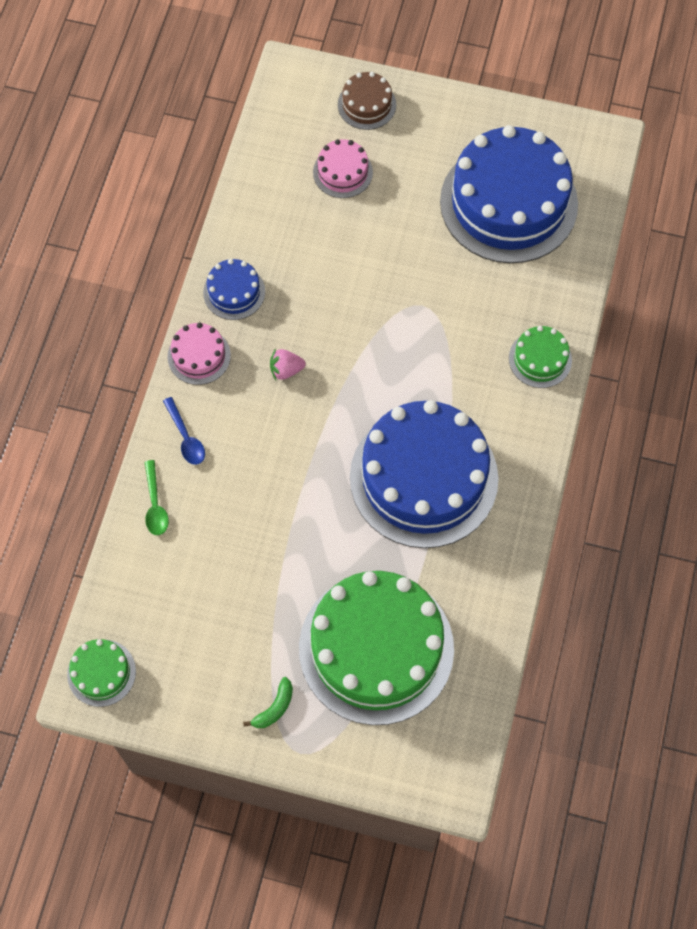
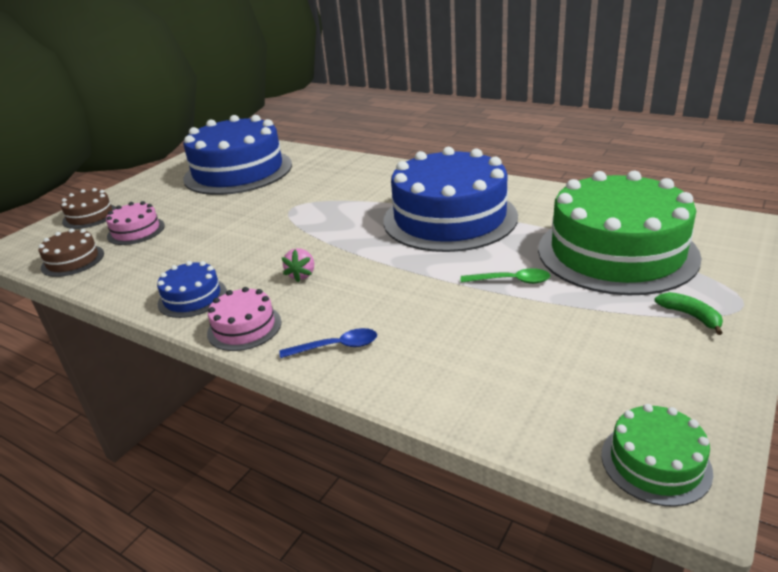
camera: 70 degrees left, 35 degrees down
green spoon [145,460,169,535] -> green spoon moved to [461,268,550,284]
green cake [509,326,572,388] -> none
none -> brown cake [38,229,104,277]

